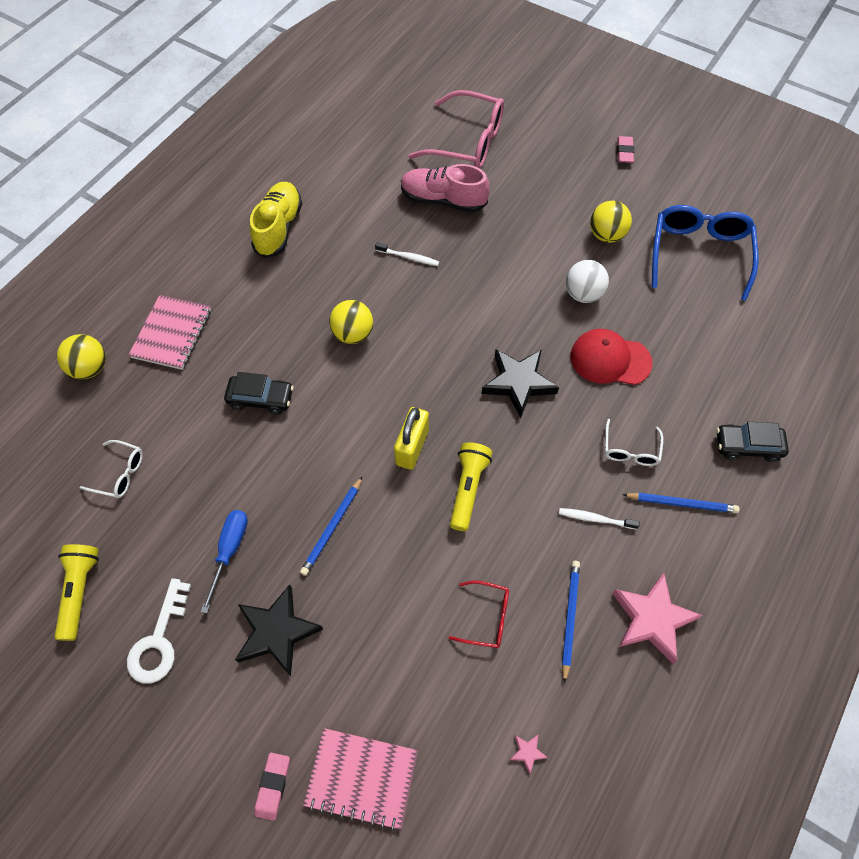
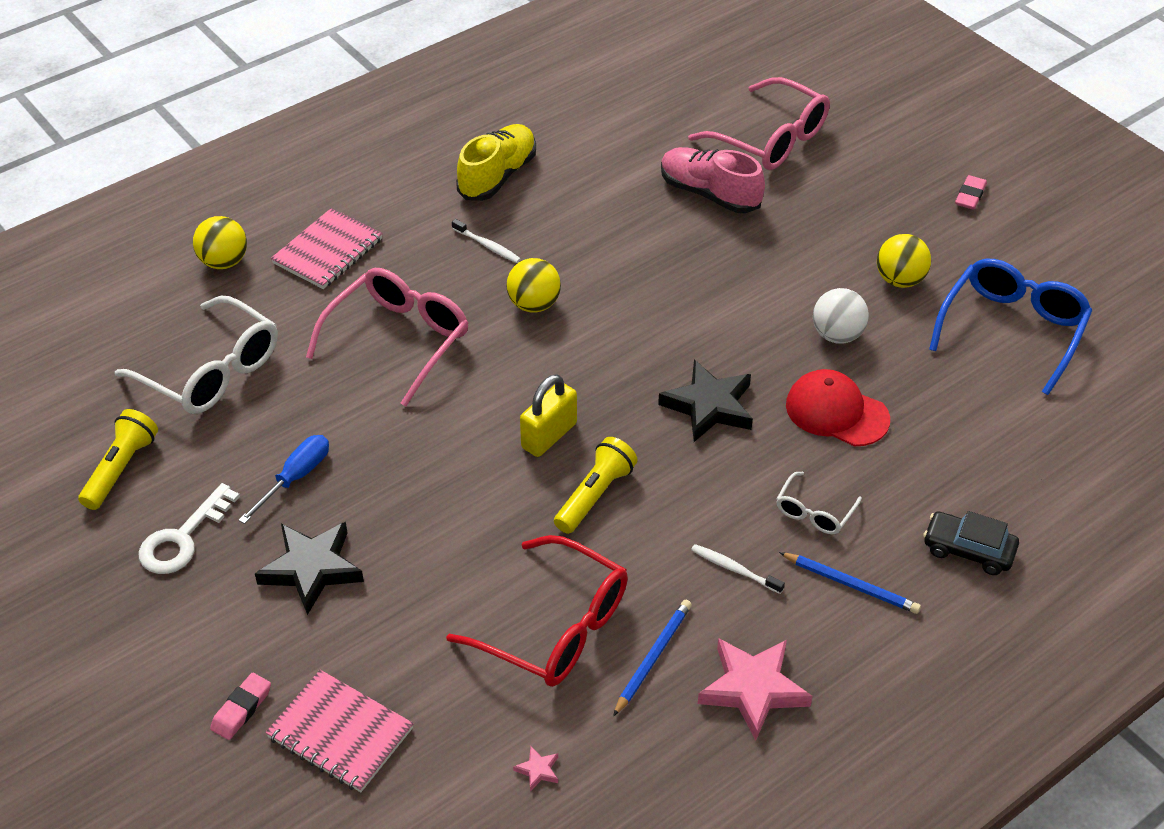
camera: 20 degrees right, 15 degrees down
white glasses [79,440,143,498] -> white glasses [115,296,278,414], size x2.00
black car [224,372,293,415] -> pink glasses [306,268,468,407]
blue pencil [300,476,363,576] -> none
white toothbrush [375,242,439,266] -> white toothbrush moved to [452,219,521,263]
red glasses [449,581,509,648] -> red glasses [446,535,628,687], size x2.00

